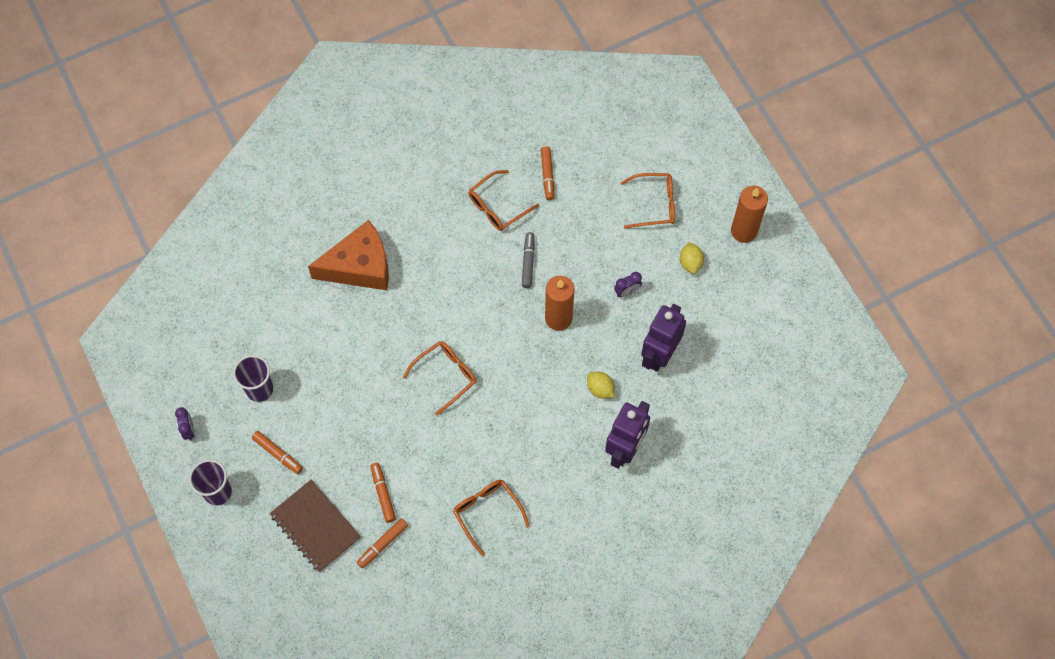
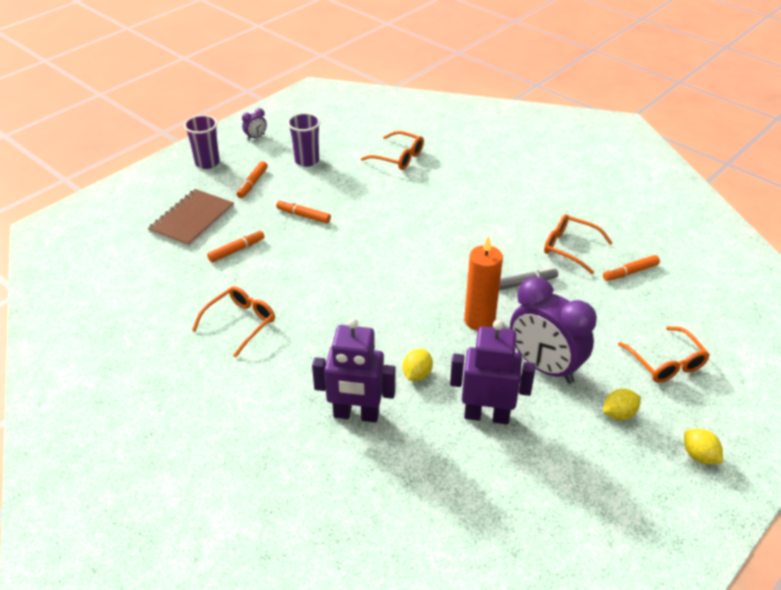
camera: 70 degrees right, 25 degrees down
orange cheese [308,220,389,290] -> none
orange marker [357,518,408,568] -> orange marker moved to [276,200,331,224]
orange glasses [403,341,477,416] -> orange glasses moved to [361,131,424,170]
purple clock [614,272,642,298] -> purple clock [510,277,597,384], size x2.48
orange candle [731,186,768,243] -> yellow lemon [684,429,723,464]

